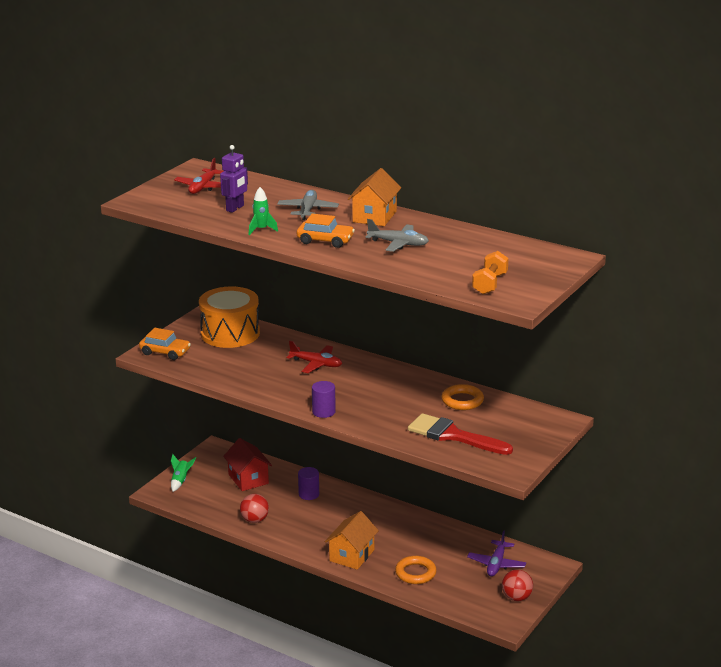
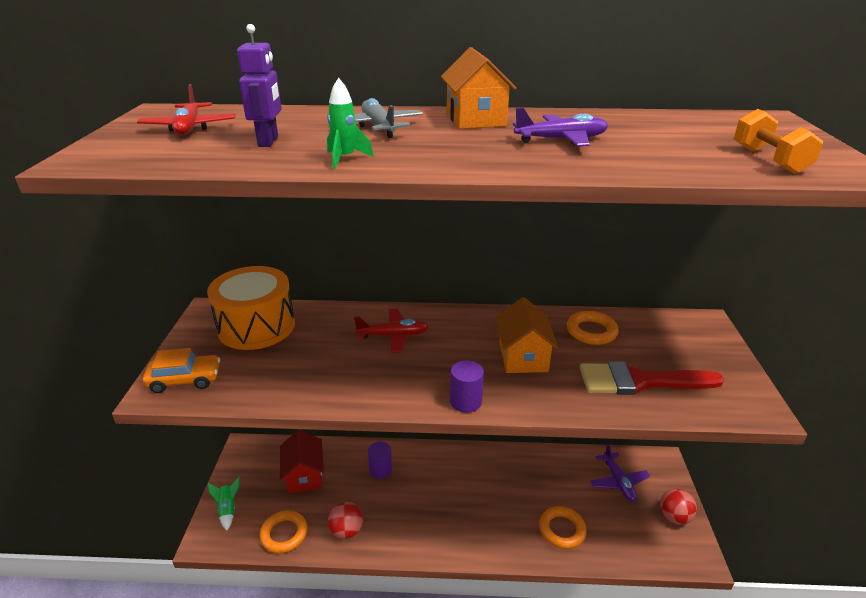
camera: 30 degrees left, 5 degrees up
red house [223,438,272,491] -> red house turned 45 degrees clockwise [280,429,324,494]
orange car [297,214,355,248] -> none
orange house [325,511,379,570] -> orange house moved to [496,297,558,373]
grey plane [365,219,429,252] -> purple plane [513,108,608,146]
none -> orange ring [259,510,307,554]

